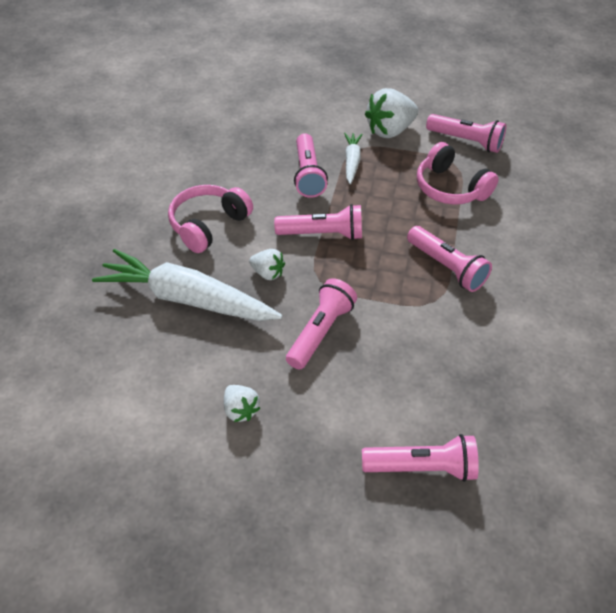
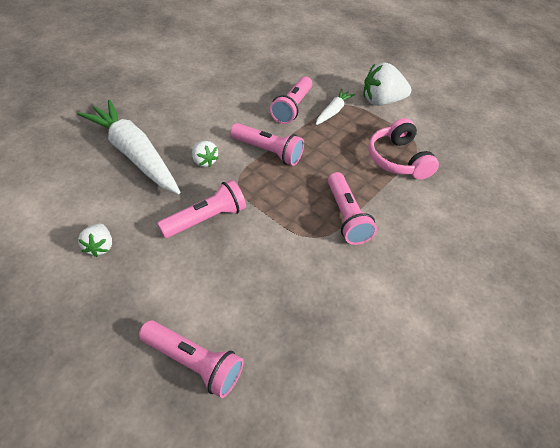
camera: 25 degrees right, 0 degrees up
pink headphones [168,185,253,253] -> none
pink flashlight [426,114,506,153] -> none

